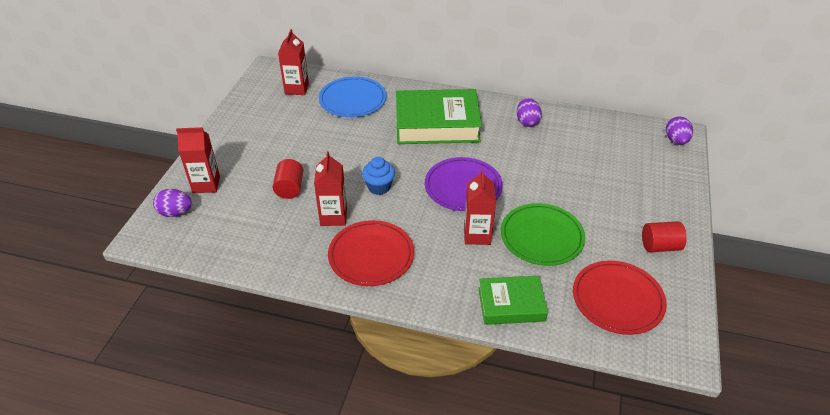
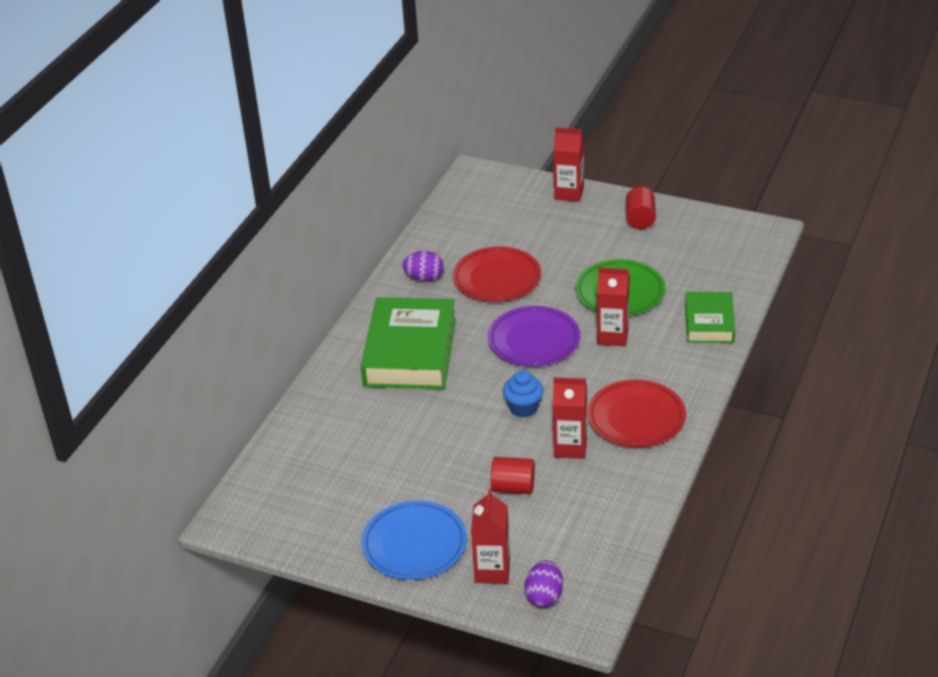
camera: 80 degrees left, 5 degrees down
red carton [278,29,309,95] -> red carton moved to [553,127,584,202]
blue plate [319,76,386,117] -> blue plate moved to [361,501,467,580]
red plate [573,260,667,335] -> red plate moved to [453,246,541,302]
purple egg [666,117,693,145] -> none

